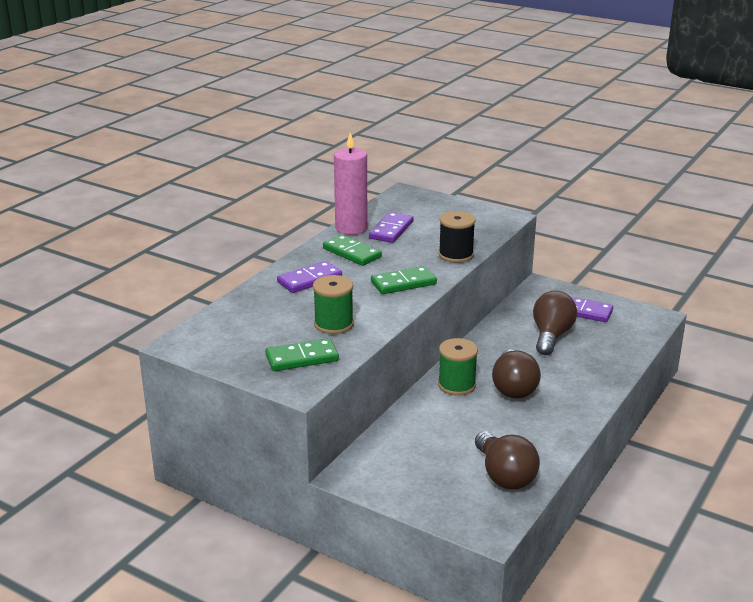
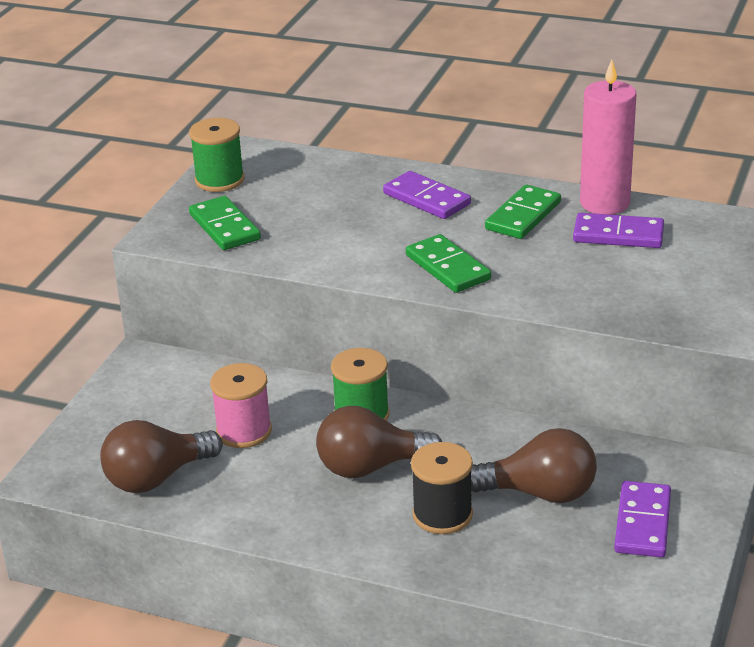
camera: 80 degrees right, 5 degrees up
green spool [313,275,354,334] -> green spool moved to [189,118,244,192]
black spool [439,211,476,263] -> black spool moved to [411,442,473,534]
none -> pink spool [210,363,272,448]

